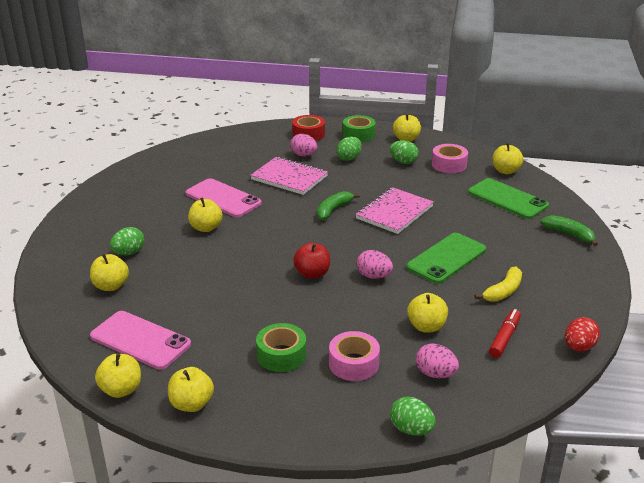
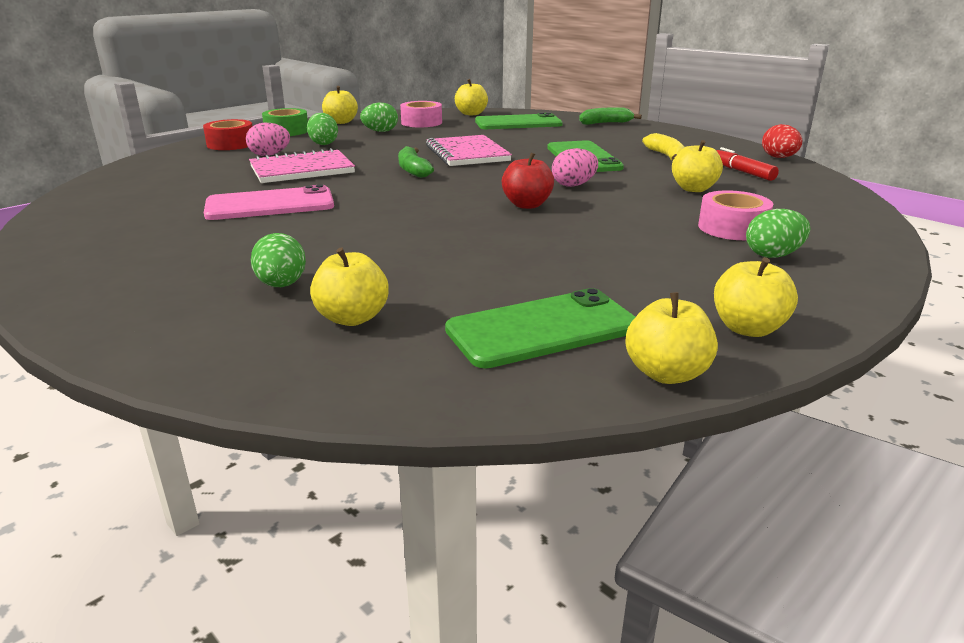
camera: 55 degrees left, 5 degrees down
pink phone [90,311,191,370] -> green phone [445,288,635,368]
yellow apple [188,197,223,232] -> none
green tape [256,323,306,372] -> none
green egg [390,396,436,435] -> green egg moved to [746,209,810,258]
pink egg [416,344,459,378] -> none

